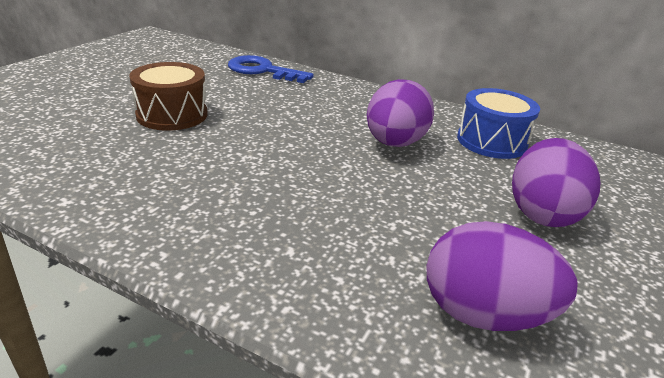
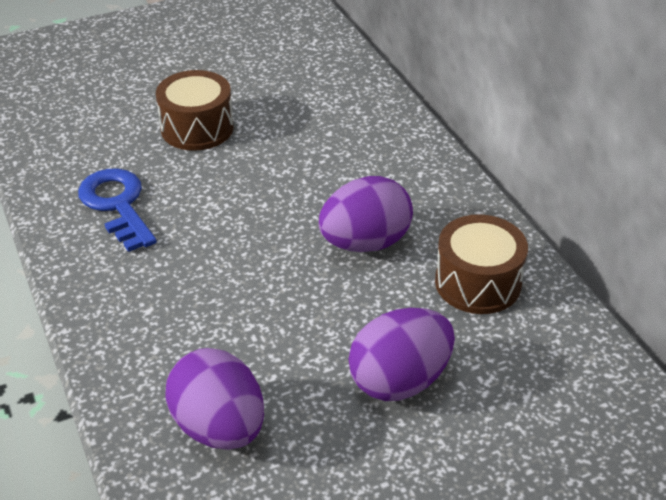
camera: 40 degrees right, 10 degrees up
blue key [228,55,314,83] -> blue key moved to [78,168,157,252]
blue drum [457,88,540,159] -> brown drum [435,215,528,314]

